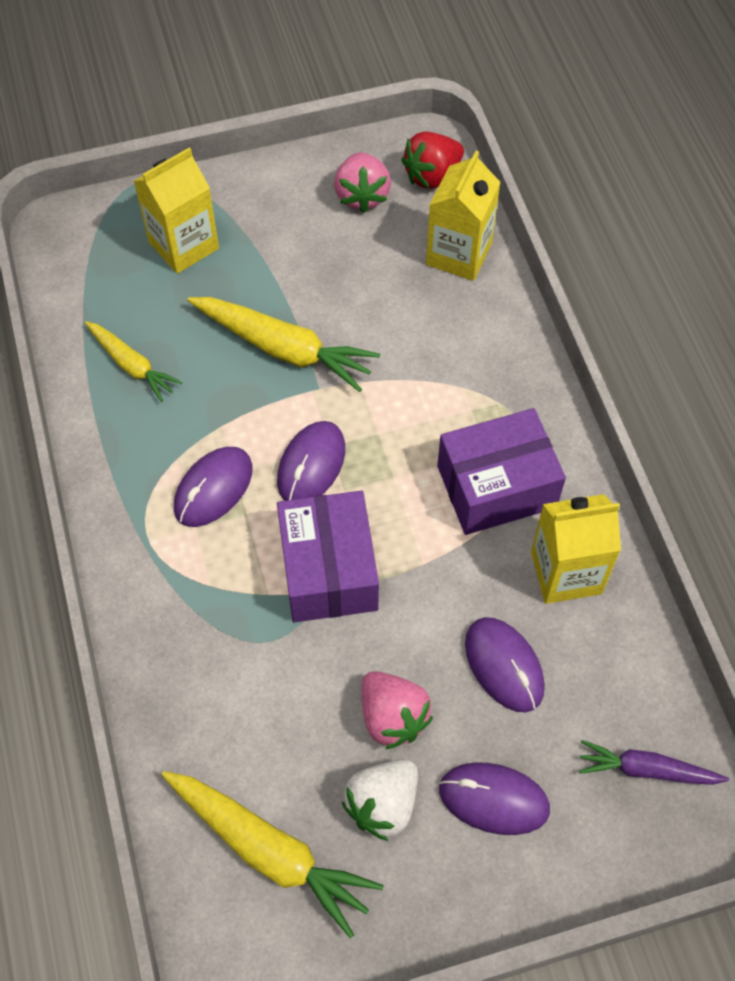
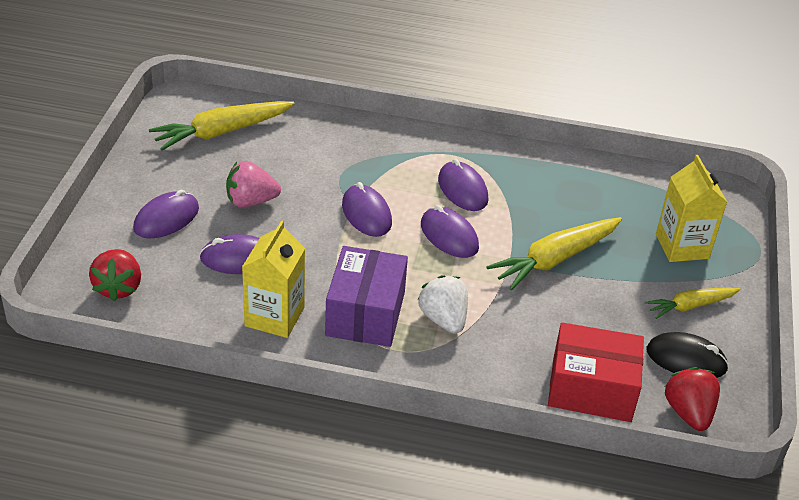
camera: 115 degrees right, 20 degrees down
yellow carrot [85,321,182,402] -> yellow carrot moved to [645,287,741,319]
purple box [277,491,379,622] -> purple mouse [342,182,392,237]
pink strawberry [334,152,391,213] -> black mouse [646,332,729,378]
white strawberry [342,759,418,841] -> white strawberry moved to [418,275,468,334]
yellow carton [426,151,500,281] -> red box [548,322,644,422]
purple carrot [579,740,729,785] -> red strawberry [89,249,141,302]

